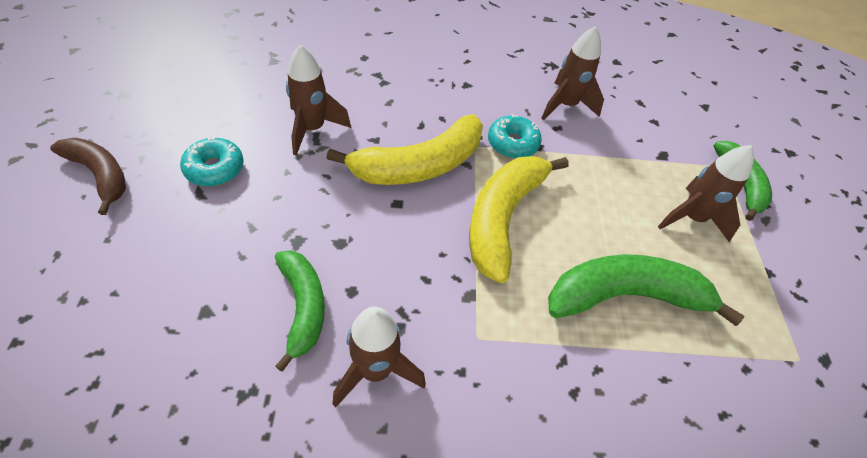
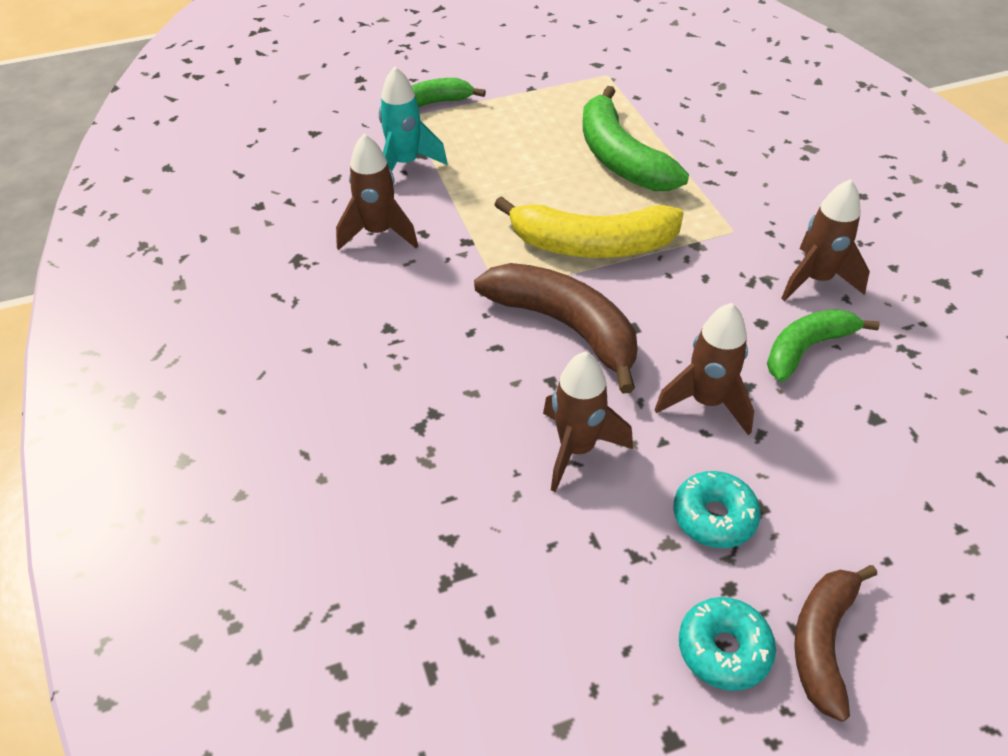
camera: 105 degrees left, 5 degrees down
yellow banana [326,114,483,185] -> brown banana [474,263,638,393]
turquoise donut [488,114,542,159] -> turquoise donut moved to [679,597,776,691]
brown rocket [658,145,754,242] -> brown rocket moved to [655,303,754,435]
none -> turquoise rocket [379,66,448,171]

